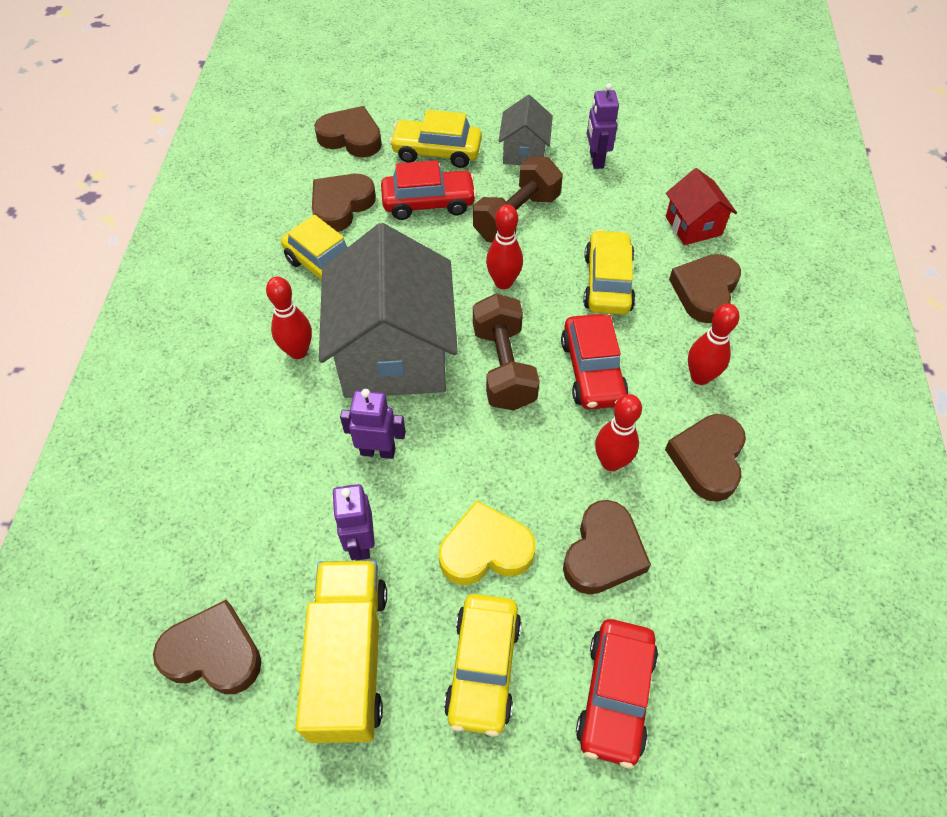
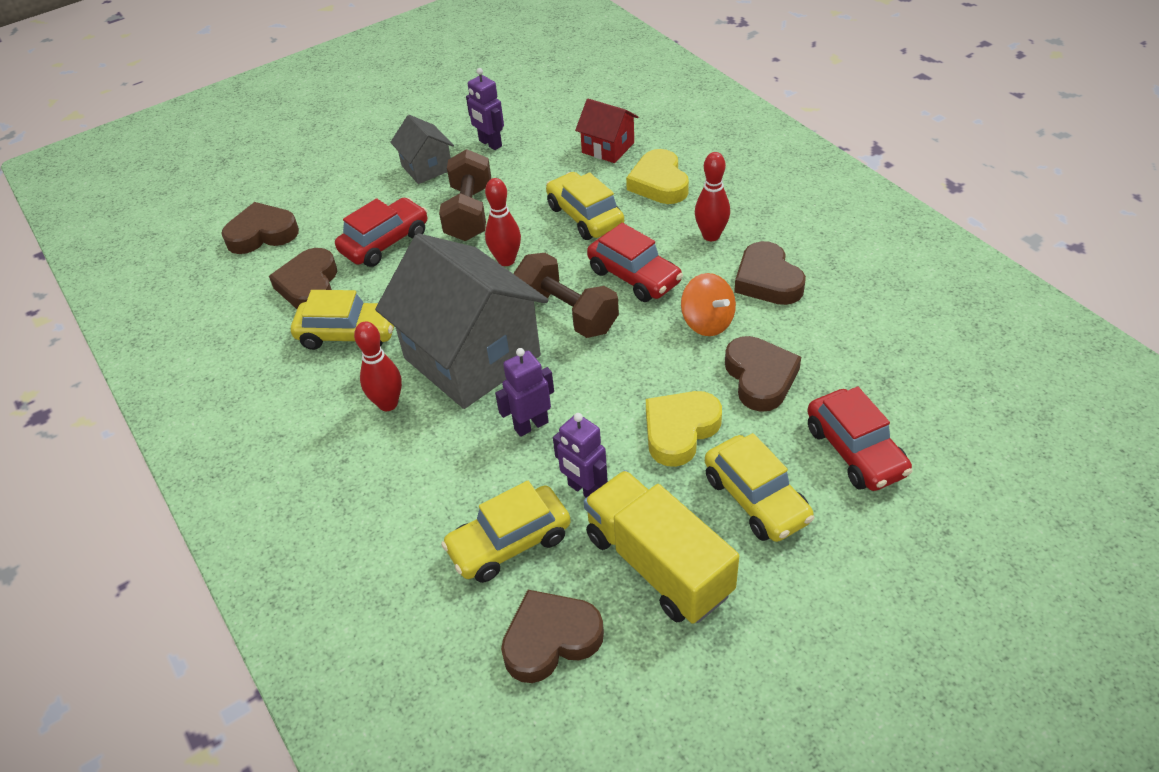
camera: 35 degrees left, 10 degrees down
yellow car [389,110,482,168] -> yellow car moved to [441,481,571,583]
red bowling pin [595,394,642,471] -> orange spinning top [681,273,736,336]
brown heart [669,254,741,323] -> yellow heart [626,149,689,204]

